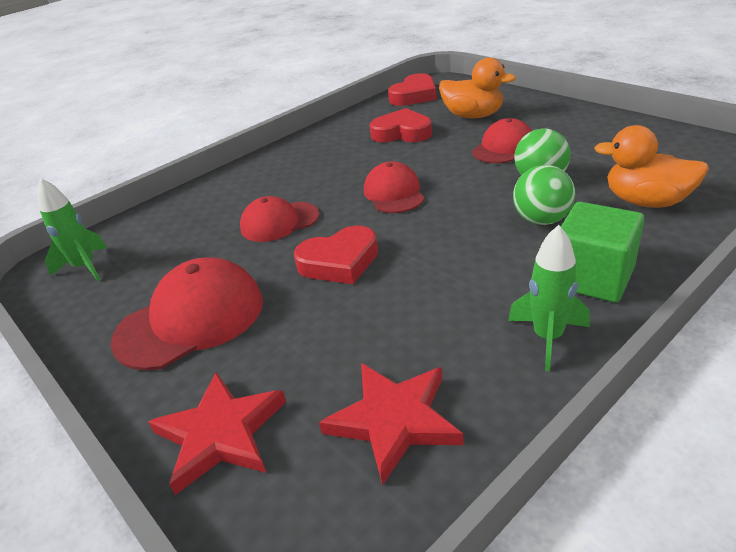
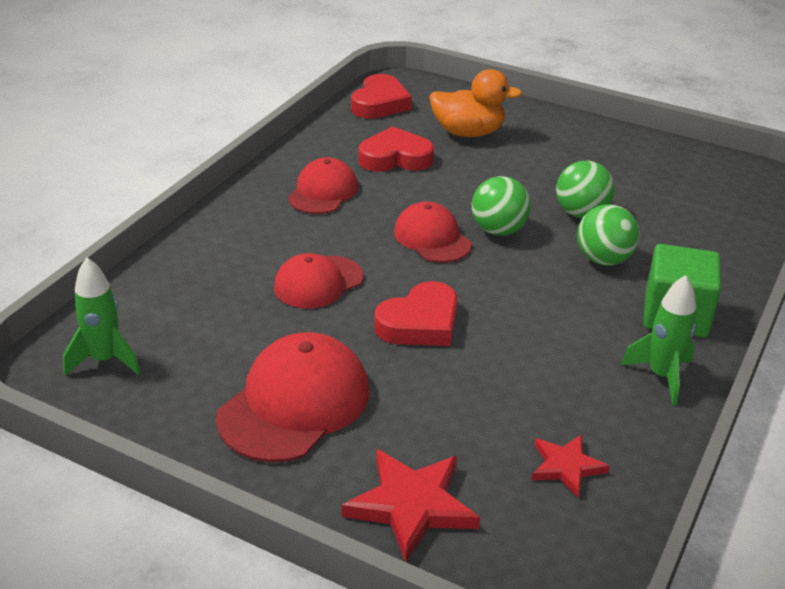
camera: 25 degrees left, 0 degrees up
red star [319,363,464,486] -> red star [532,434,610,498], size x0.61
red cap [472,118,532,163] -> red cap moved to [288,157,358,214]
orange duck [594,125,709,208] -> none
none -> green ball [472,176,531,236]

